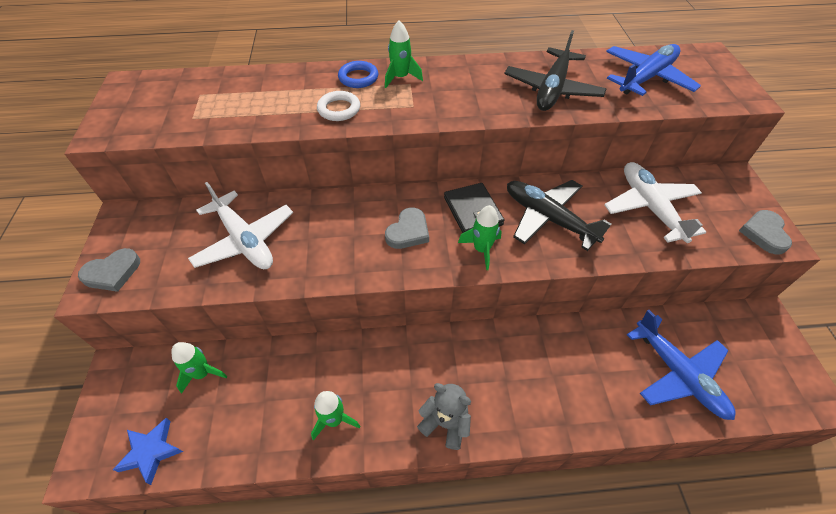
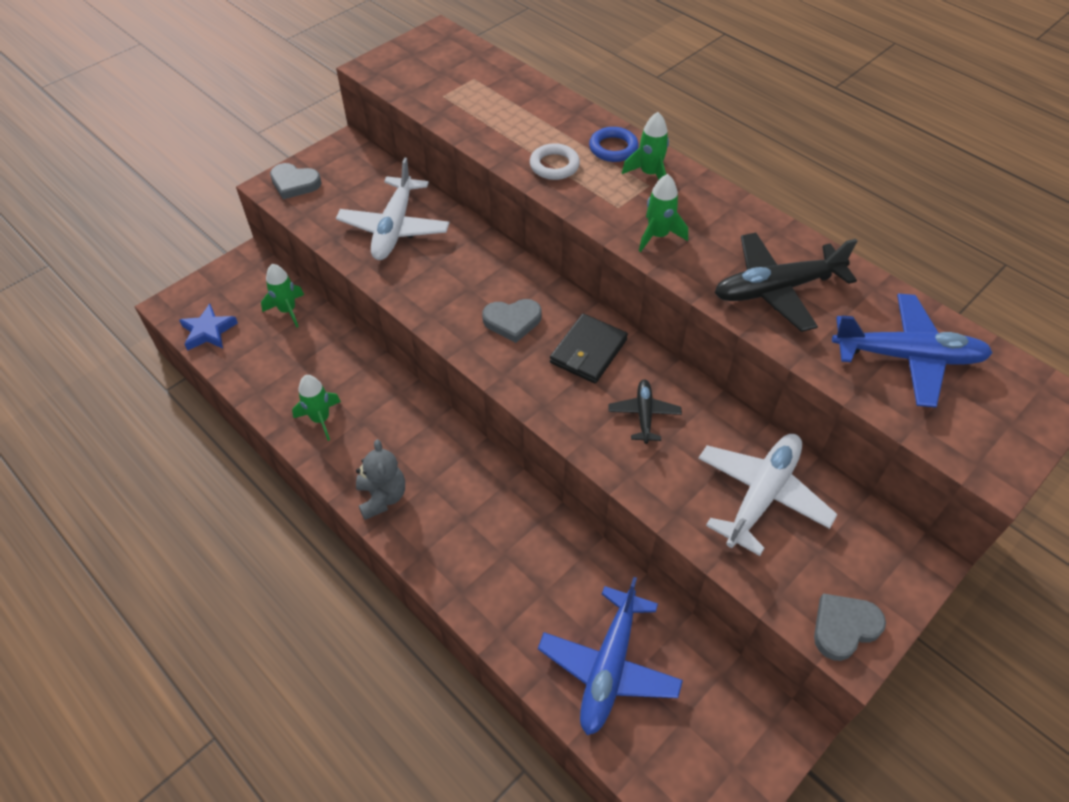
camera: 50 degrees right, 0 degrees up
green rocket [458,205,502,270] -> green rocket moved to [639,174,688,252]
black plane [507,180,611,251] -> black plane [609,379,682,444], size x0.54

